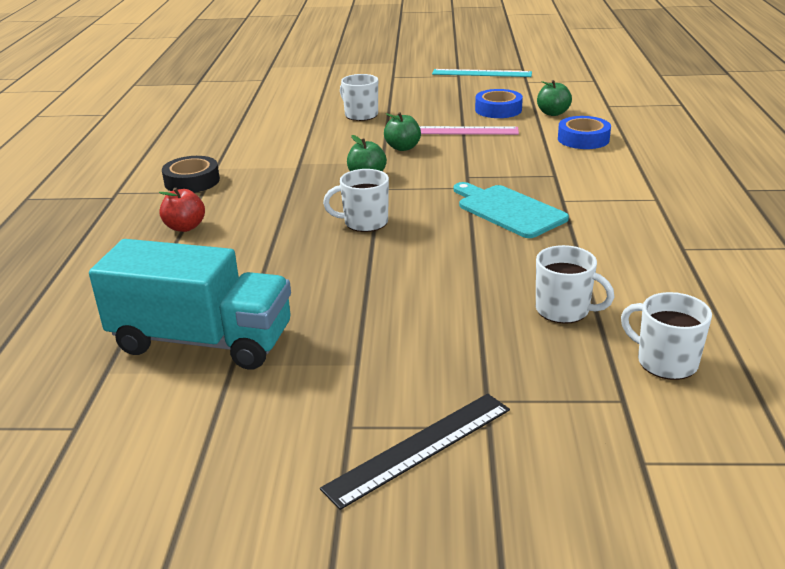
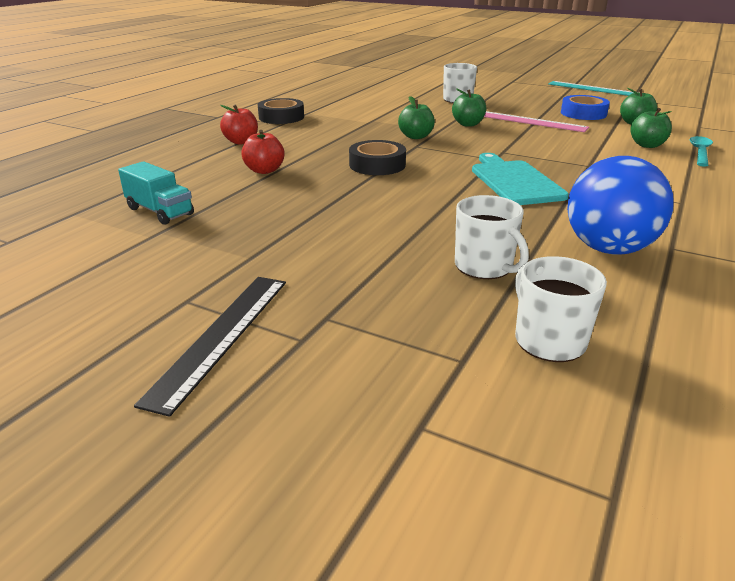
camera: 25 degrees right, 0 degrees up
turquoise truck [89,239,291,370] -> turquoise truck [118,161,194,225], size x0.50
black ruler [320,394,510,510] -> black ruler turned 60 degrees counterclockwise [134,277,286,417]
white mug [323,169,389,232] -> black tape [349,140,406,175]
blue tape [558,116,611,149] -> green apple [630,108,672,148]
none -> red apple [241,130,285,174]
none -> blue ball [567,156,674,255]
none -> turquoise spoon [689,136,713,167]

